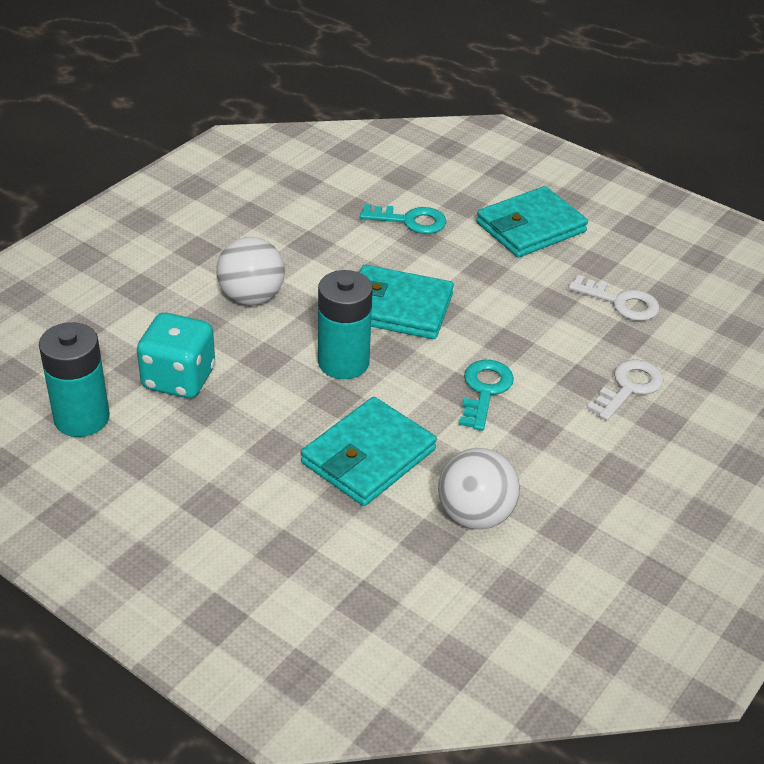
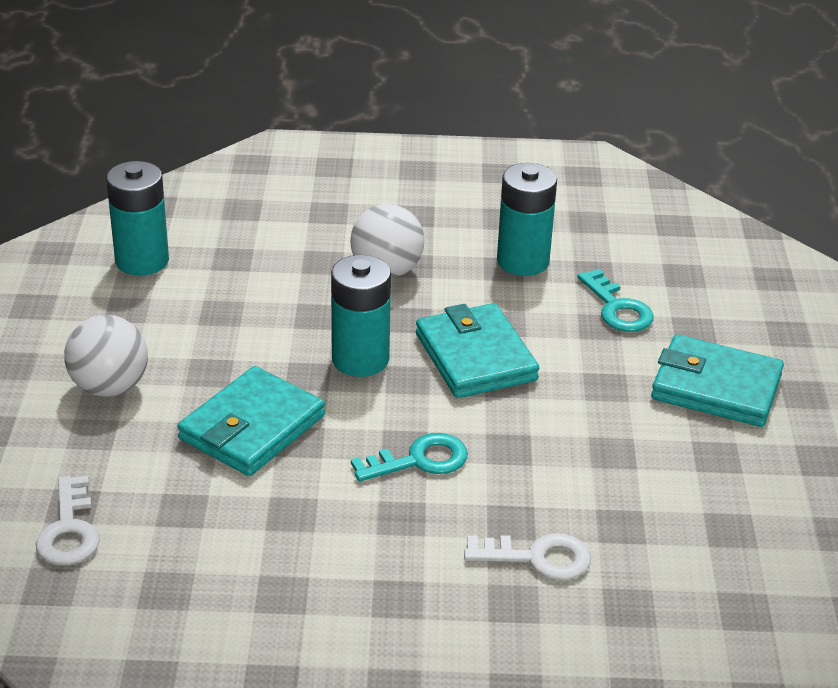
camera: 55 degrees right, 5 degrees down
turquoise dice [137,313,215,398] -> none
turquoise wallet [301,397,437,506] -> turquoise wallet turned 60 degrees counterclockwise [177,366,325,476]
white ball [438,448,520,529] -> white ball moved to [64,315,148,397]
white key [569,275,660,321] -> white key moved to [36,476,100,565]
none -> turquoise battery [497,163,557,276]

